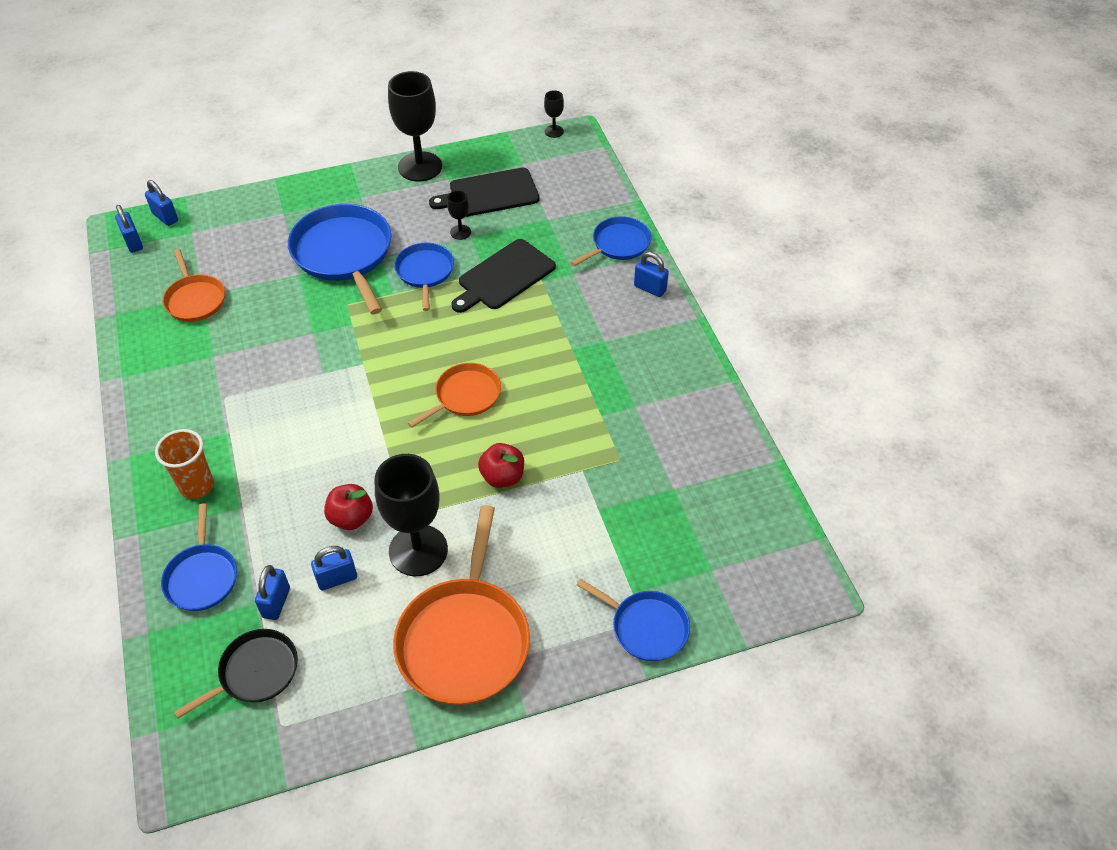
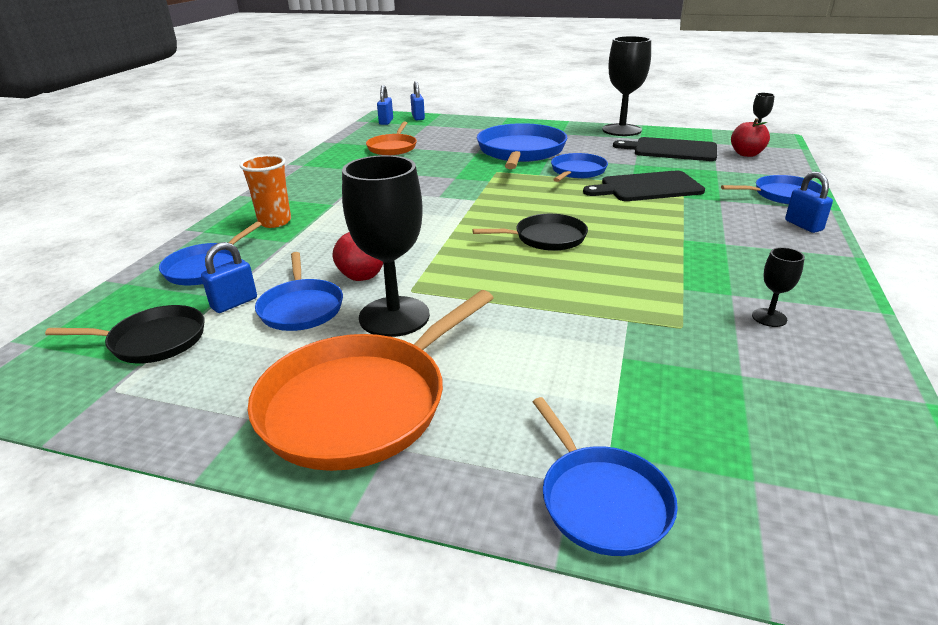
camera: 35 degrees right, 20 degrees down
blue padlock [311,546,357,591] -> blue pan [255,252,343,331]
orange pan [408,363,501,428] -> black pan [472,214,588,251]
black goblet [447,190,471,240] -> black goblet moved to [752,247,805,327]
red apple [478,443,524,488] -> red apple moved to [731,118,770,157]

